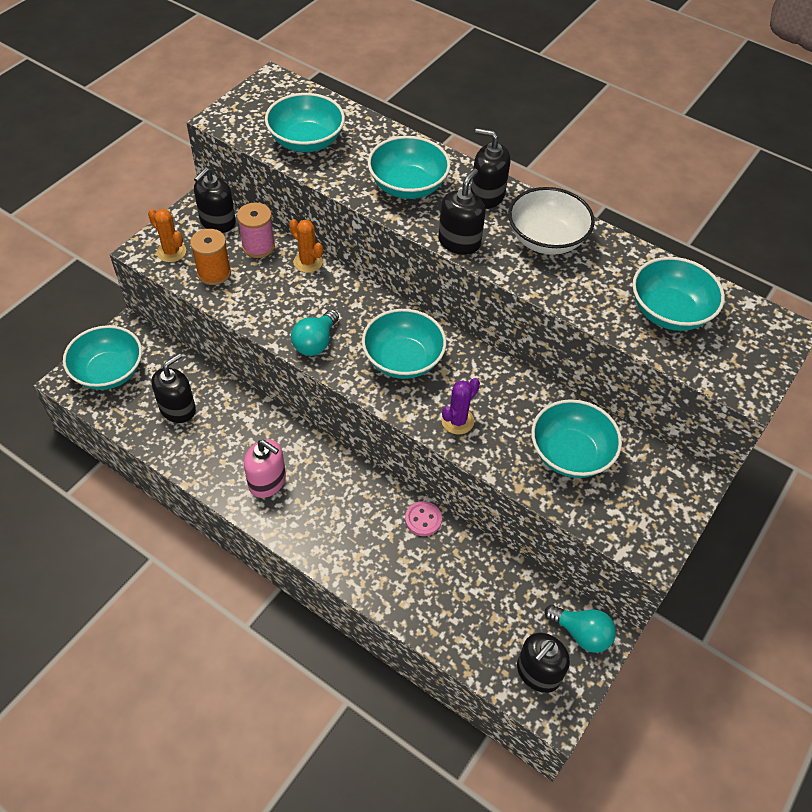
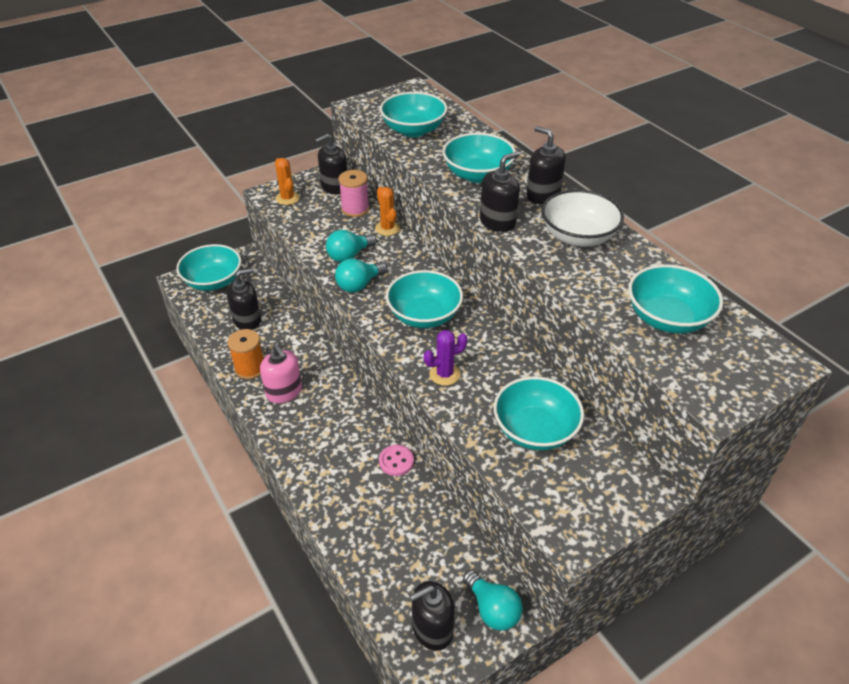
camera: 25 degrees right, 10 degrees down
orange spool [190,229,231,285] -> orange spool moved to [227,329,263,379]
none -> turquoise light bulb [326,230,377,262]

